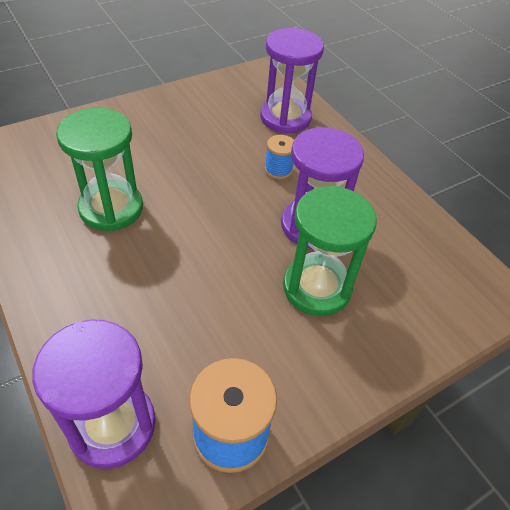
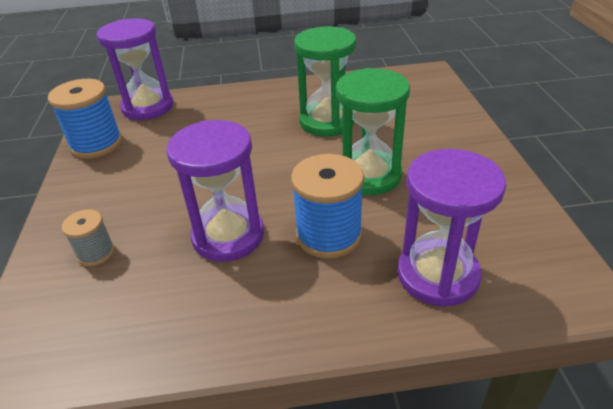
camera: 120 degrees right, 10 degrees down
blue spool [265,135,294,179] -> blue spool [291,154,364,259], size x1.80
green hourglass [283,186,377,316] -> green hourglass moved to [336,68,410,195]
none -> grey spool [62,209,115,267]

